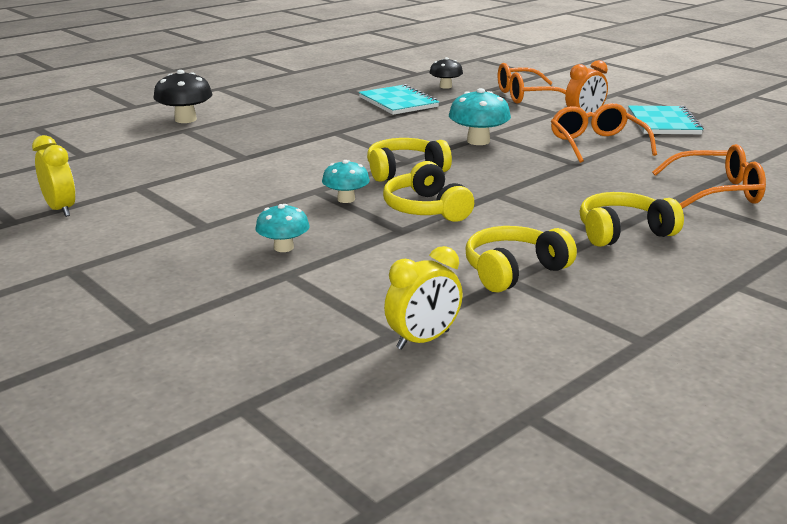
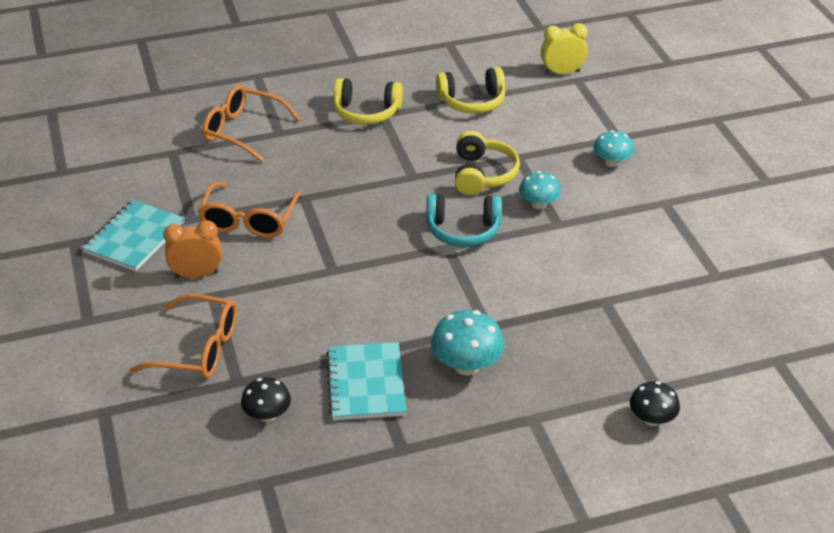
camera: 155 degrees left, 15 degrees up
yellow clock [32,135,76,217] -> none
black mushroom [153,70,213,123] -> black mushroom [630,381,680,426], size x0.66
yellow headphones [367,138,452,182] -> turquoise headphones [426,194,502,247]
turquoise mushroom [449,88,511,145] -> turquoise mushroom moved to [431,310,504,375]

